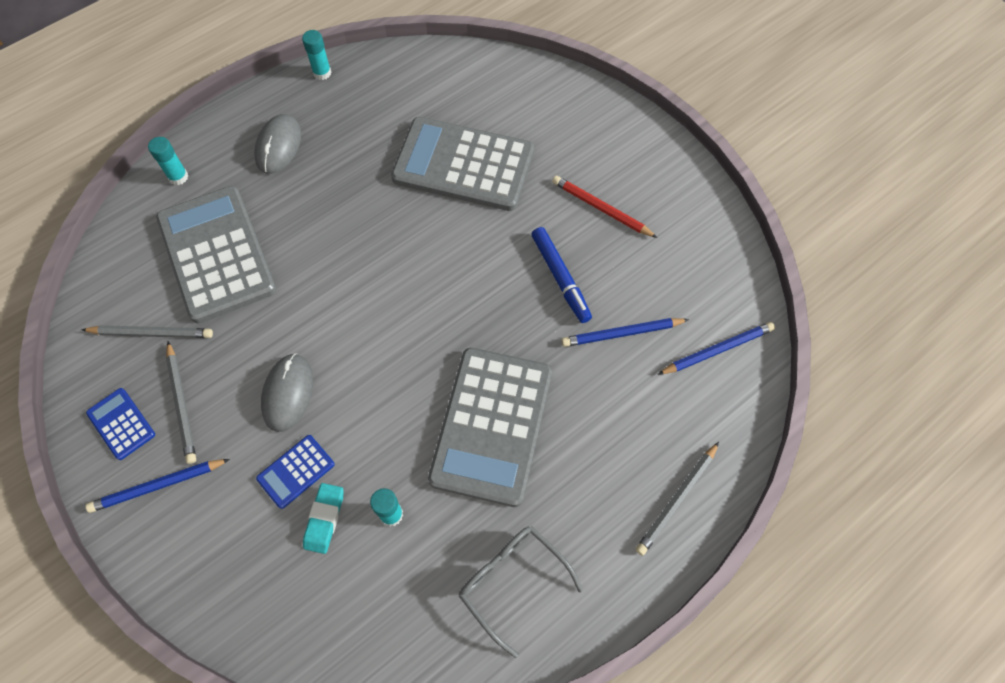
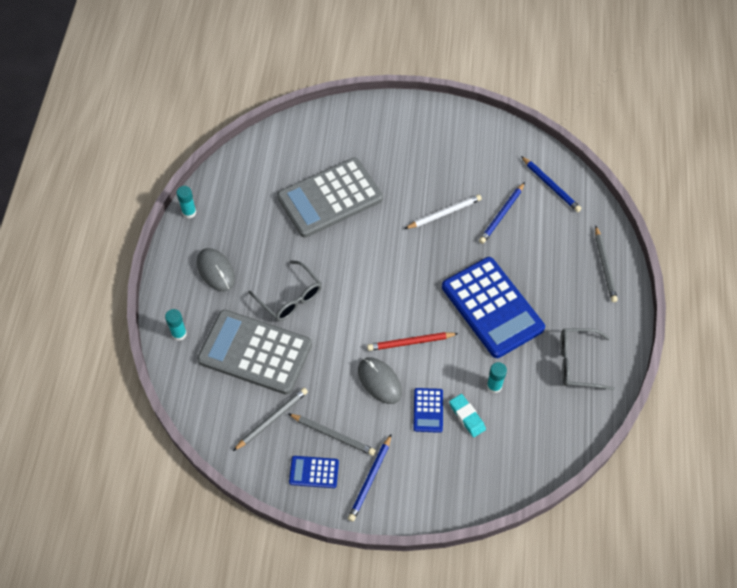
camera: 45 degrees left, 5 degrees down
grey calculator [428,348,552,507] -> blue calculator [442,257,545,358]
blue marker [531,227,592,323] -> white pencil [405,194,482,229]
red pencil [552,176,658,238] -> red pencil moved to [367,332,459,351]
blue pencil [658,322,775,375] -> blue pencil turned 120 degrees clockwise [521,156,582,212]
none -> grey glasses [248,260,322,321]

